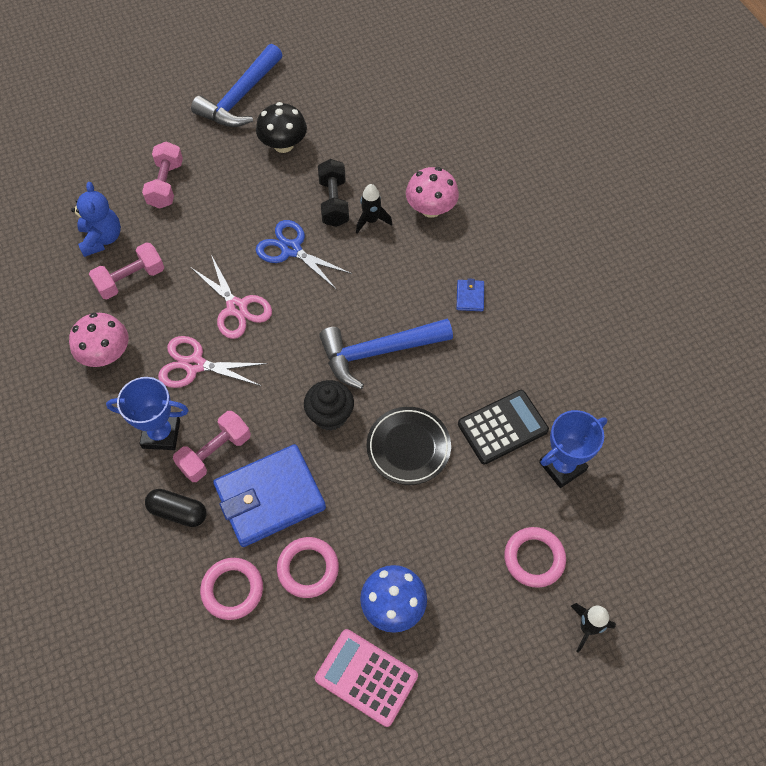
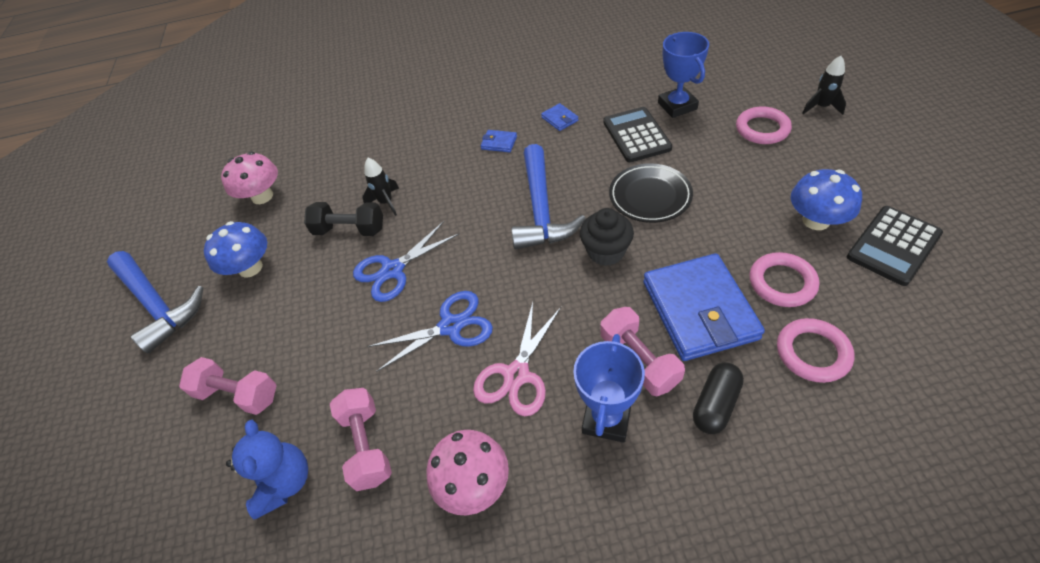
camera: 70 degrees left, 10 degrees down
blue teddy bear [71,182,121,257] -> blue teddy bear turned 75 degrees clockwise [226,420,308,519]
pink scissors [190,255,272,339] -> blue scissors [368,291,493,372]
black mushroom [256,102,307,153] -> blue mushroom [204,221,267,278]
pink calculator [315,629,418,727] -> black calculator [847,206,943,286]
pink mushroom [406,167,459,218] -> pink mushroom moved to [221,151,278,204]
none -> blue wallet [541,103,579,131]

